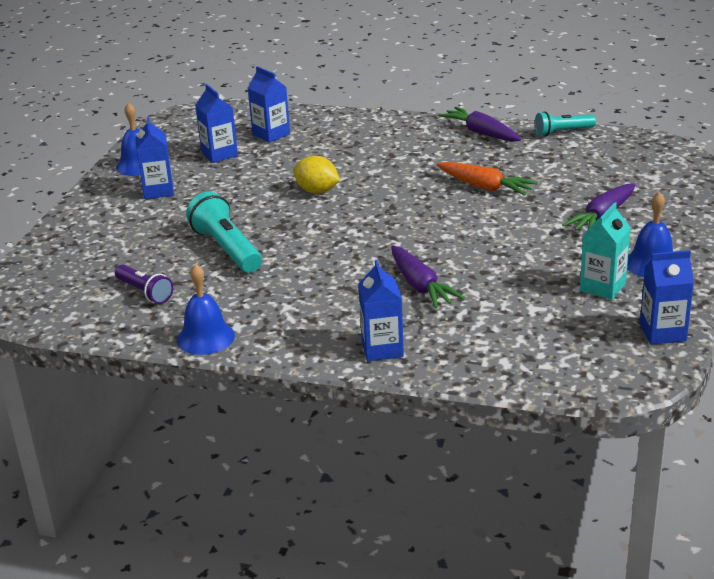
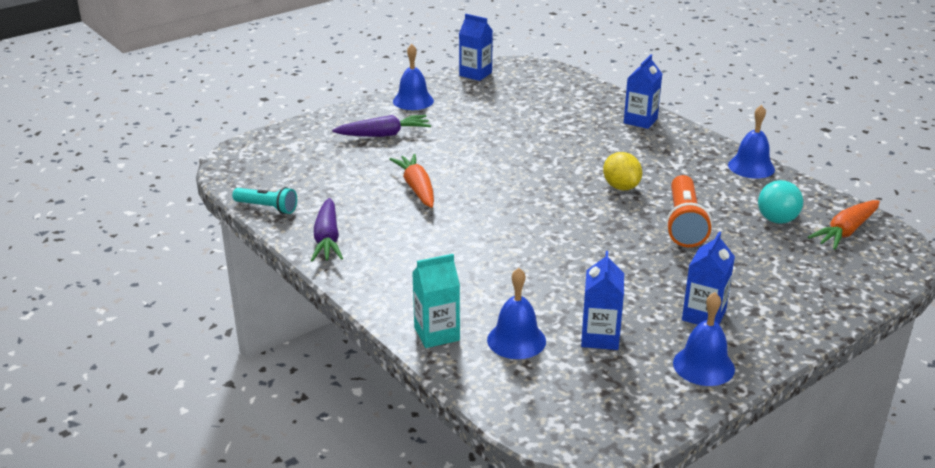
camera: 145 degrees left, 0 degrees up
purple flashlight [115,265,173,304] -> turquoise light bulb [758,180,803,224]
turquoise flashlight [186,192,262,273] -> orange flashlight [666,175,712,247]
blue carton [248,66,290,143] -> blue bell [487,268,546,359]
yellow lemon [293,156,340,193] -> yellow lemon moved to [603,152,642,190]
purple carrot [391,245,465,308] -> none
turquoise carton [580,202,631,300] -> turquoise carton moved to [412,254,460,348]
none -> orange carrot [808,200,880,250]

